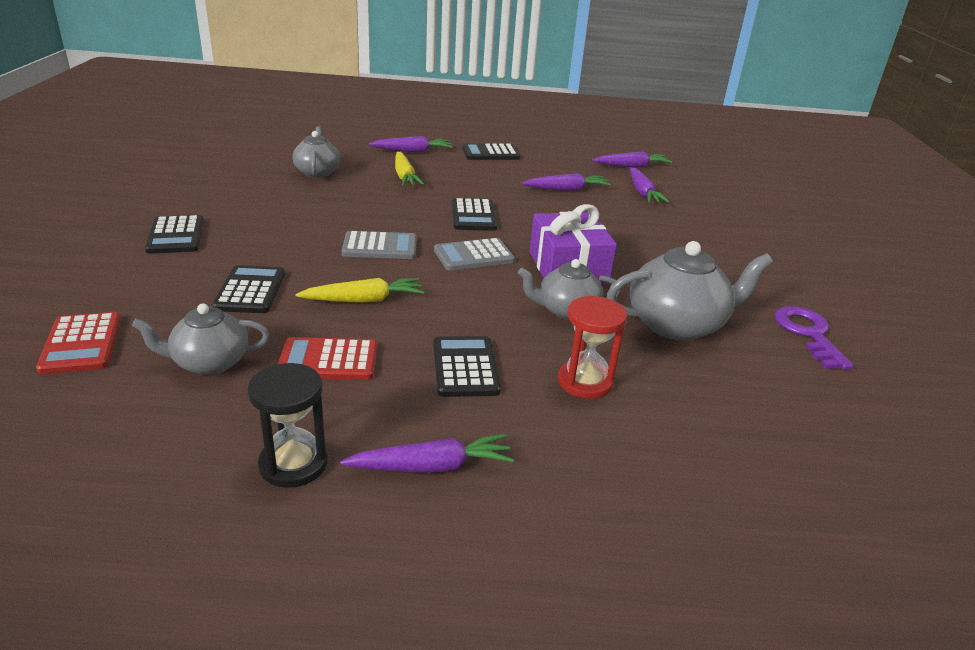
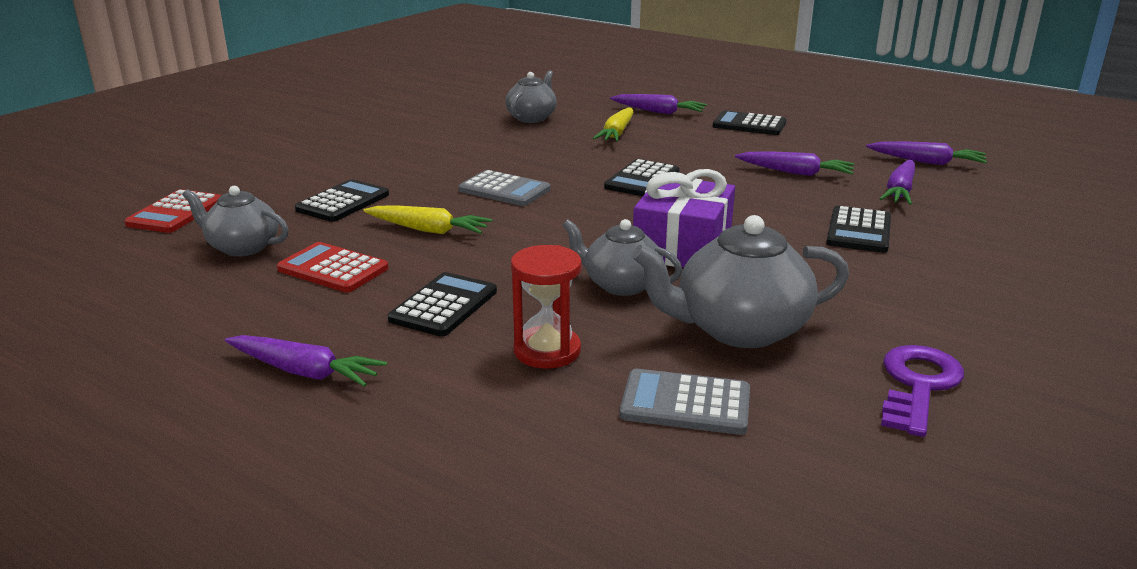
camera: 35 degrees right, 5 degrees down
black calculator [145,215,204,254] -> black calculator moved to [826,206,891,253]
black hourglass [247,363,328,488] -> none
grey calculator [434,238,515,271] -> grey calculator moved to [619,369,750,435]
grey teapot [607,241,773,341] -> grey teapot turned 150 degrees clockwise [632,215,849,348]

